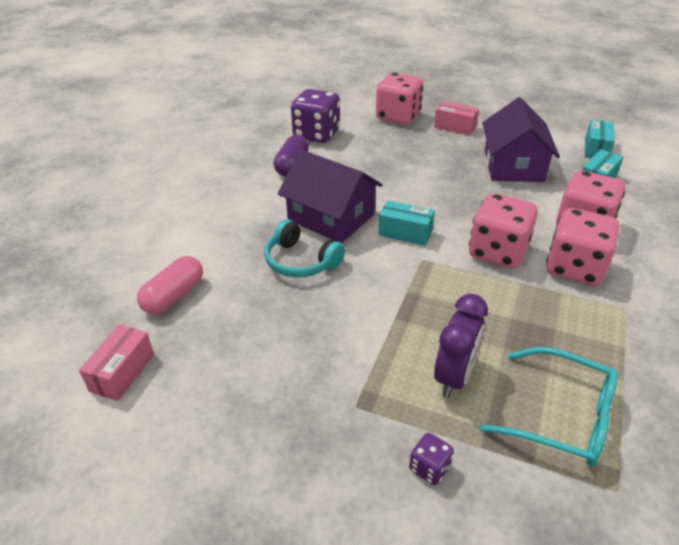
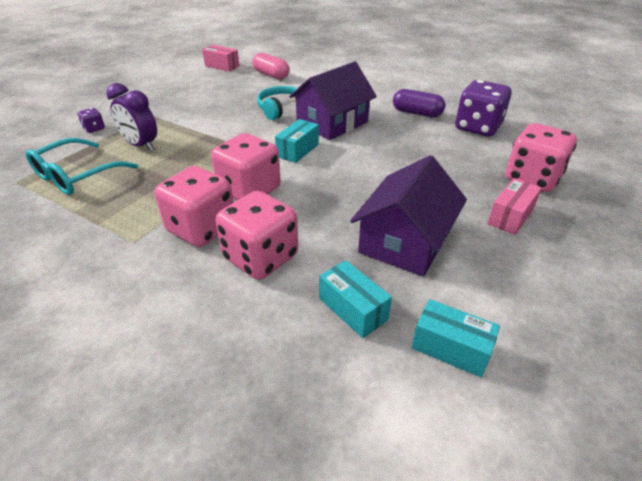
camera: 100 degrees right, 0 degrees up
purple house [482,97,560,182] -> purple house turned 75 degrees counterclockwise [350,155,467,277]

